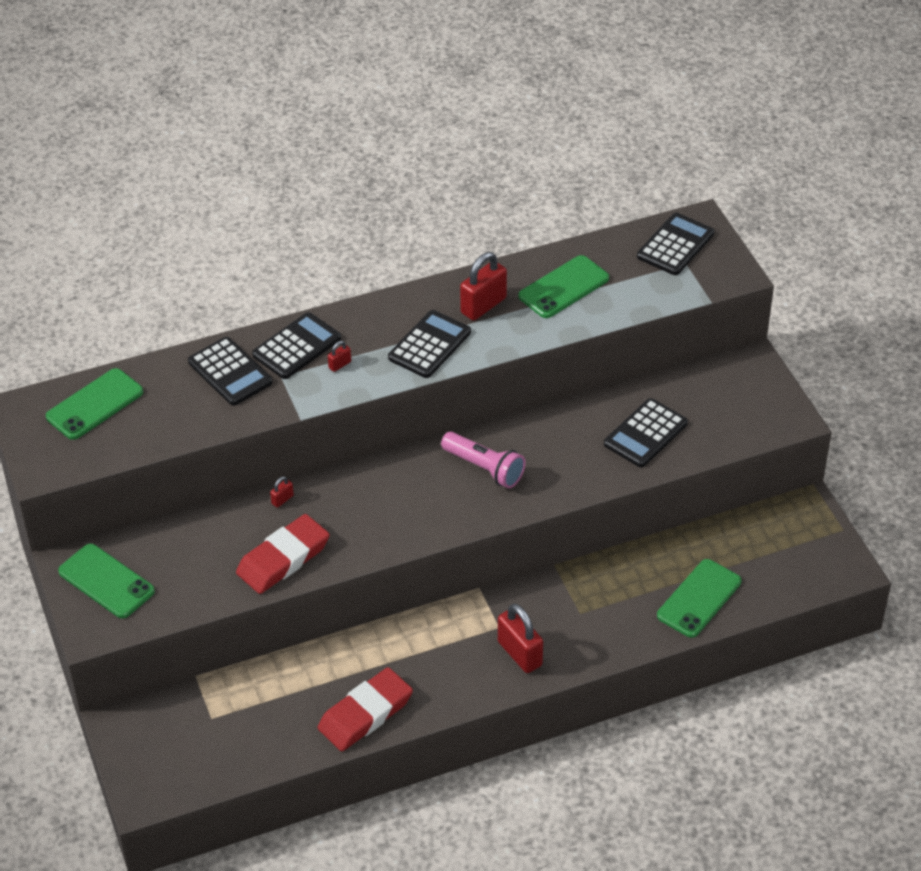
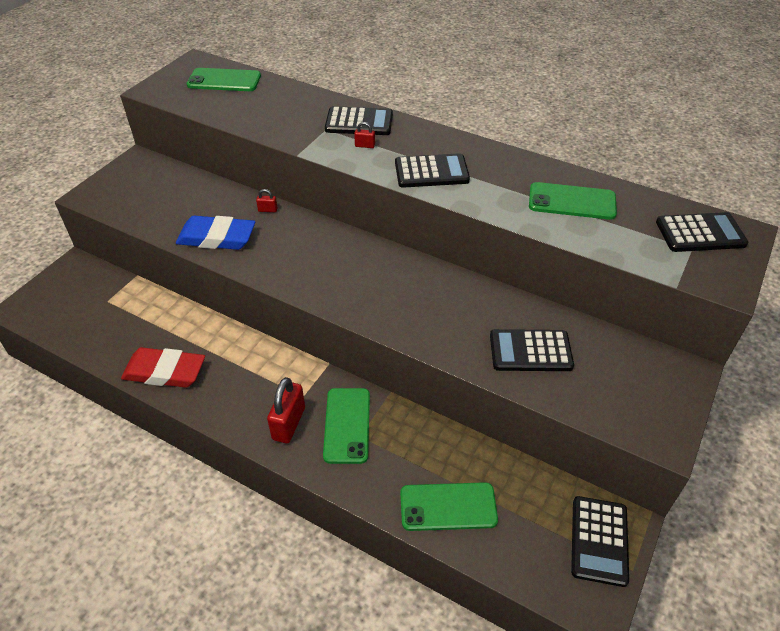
camera: 50 degrees right, 0 degrees up
green phone [58,544,155,618] -> green phone moved to [323,388,370,464]
black calculator [188,337,273,406] -> black calculator moved to [571,496,629,587]
red eraser [236,514,330,594] -> blue eraser [176,216,255,250]
pink flashlight [441,431,525,488] -> none
red padlock [460,252,507,321] -> none

